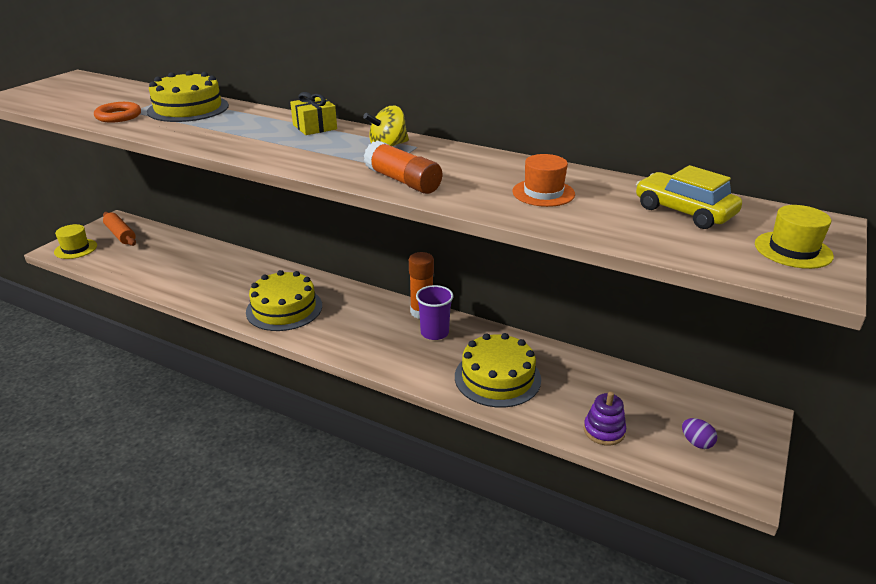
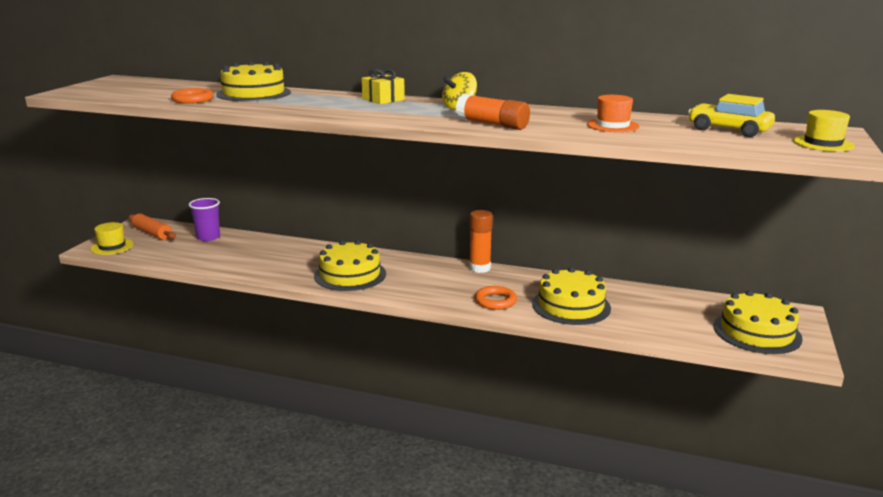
camera: 10 degrees left, 10 degrees down
purple cup [416,285,454,340] -> purple cup moved to [189,198,220,241]
purple stacking toy [584,392,626,446] -> none
purple egg [682,418,717,449] -> yellow cake [713,290,803,354]
none -> orange ring [475,286,517,310]

